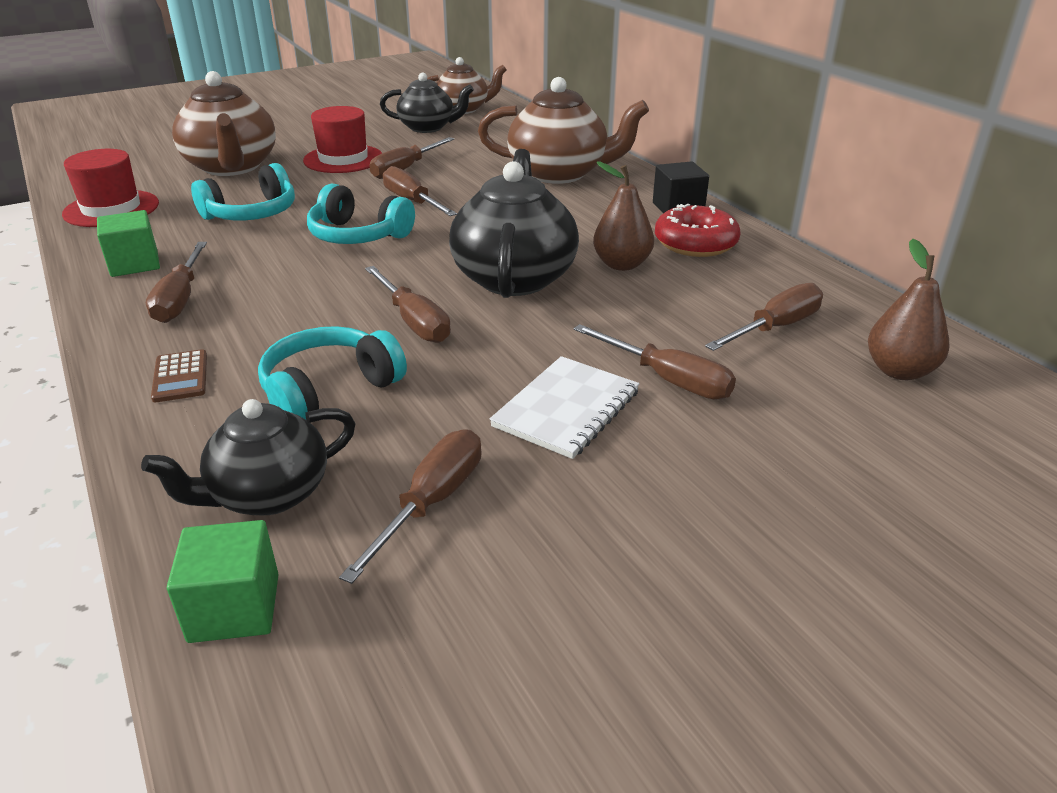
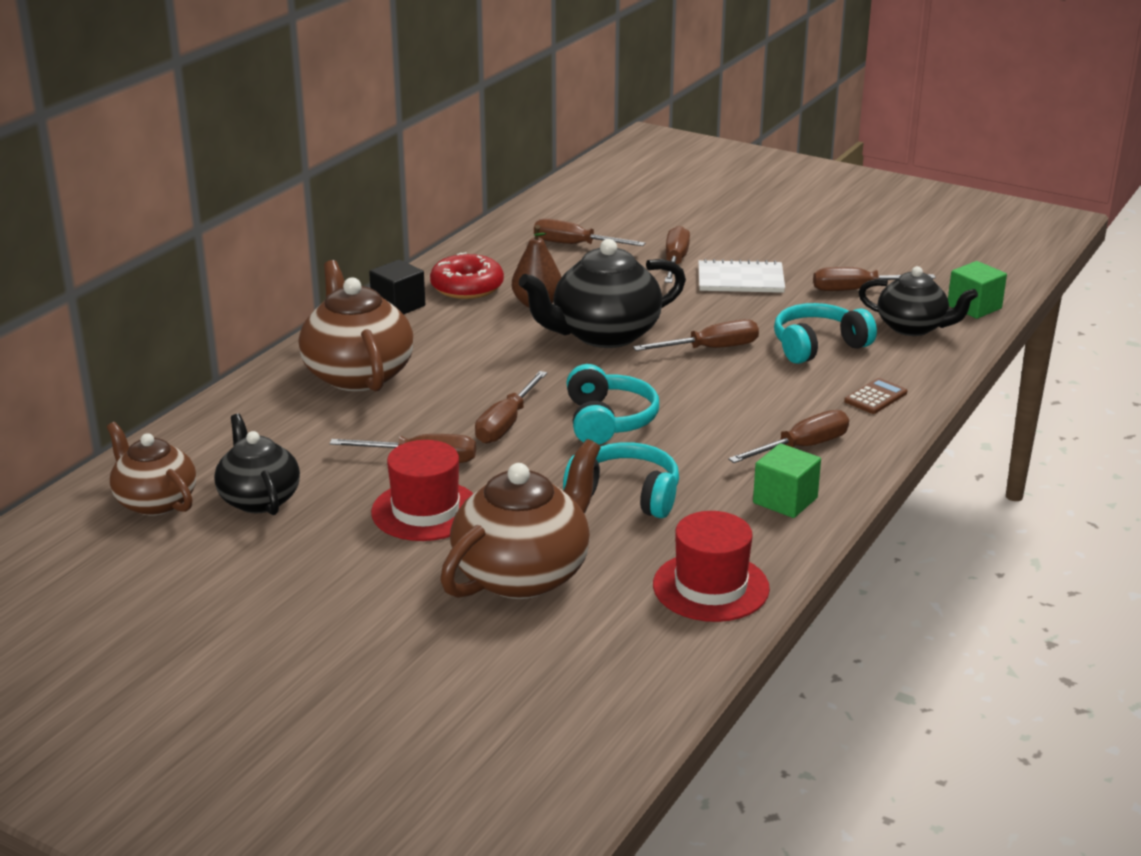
camera: 120 degrees left, 5 degrees down
turquoise headphones [258,326,407,419] -> turquoise headphones turned 135 degrees clockwise [774,303,877,364]
brown screwdriver [365,266,451,343] -> brown screwdriver turned 45 degrees clockwise [633,319,759,351]
brown pear [868,239,949,380] -> none

